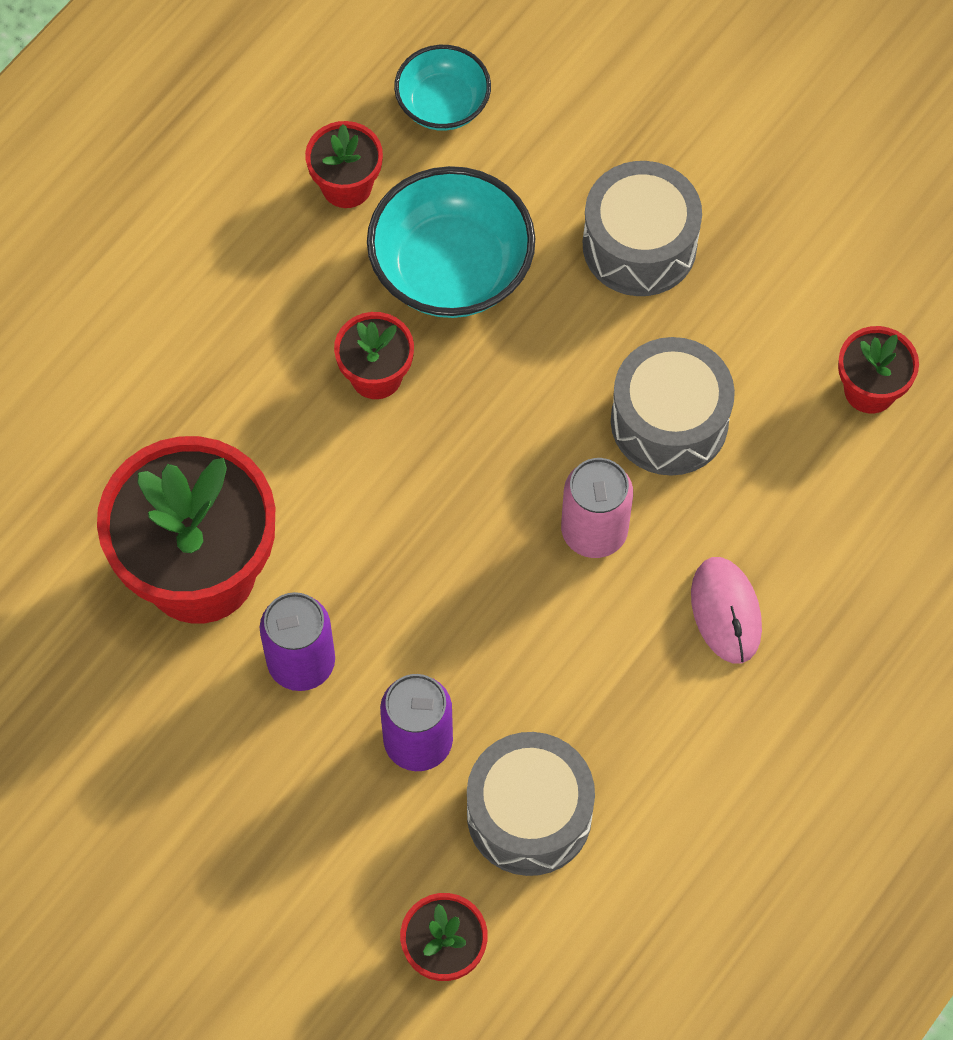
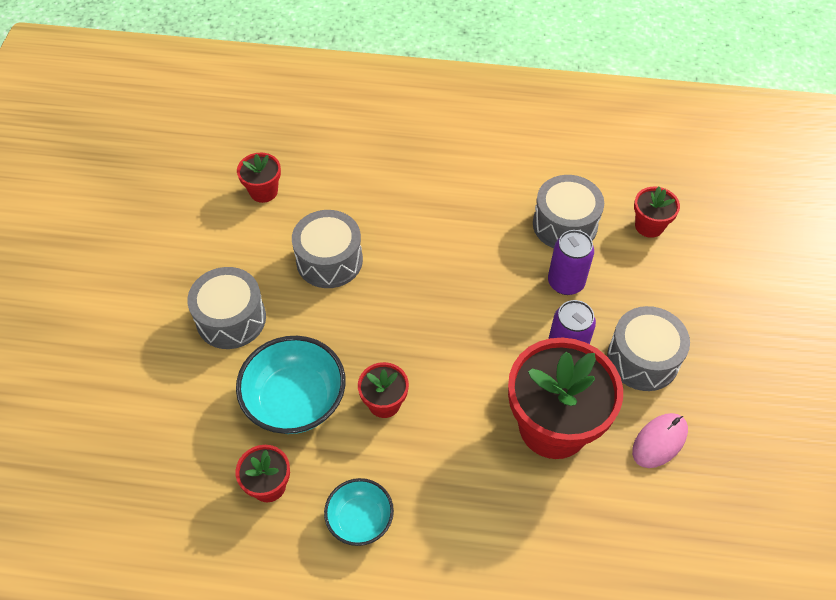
camera: 120 degrees left, 10 degrees down
turquoise bowl [394,45,491,131] -> turquoise bowl moved to [324,478,394,546]
pink can [561,458,633,558] -> none
pink mouse [691,557,762,664] -> pink mouse moved to [632,413,688,468]
none -> grey drum [607,306,690,391]

